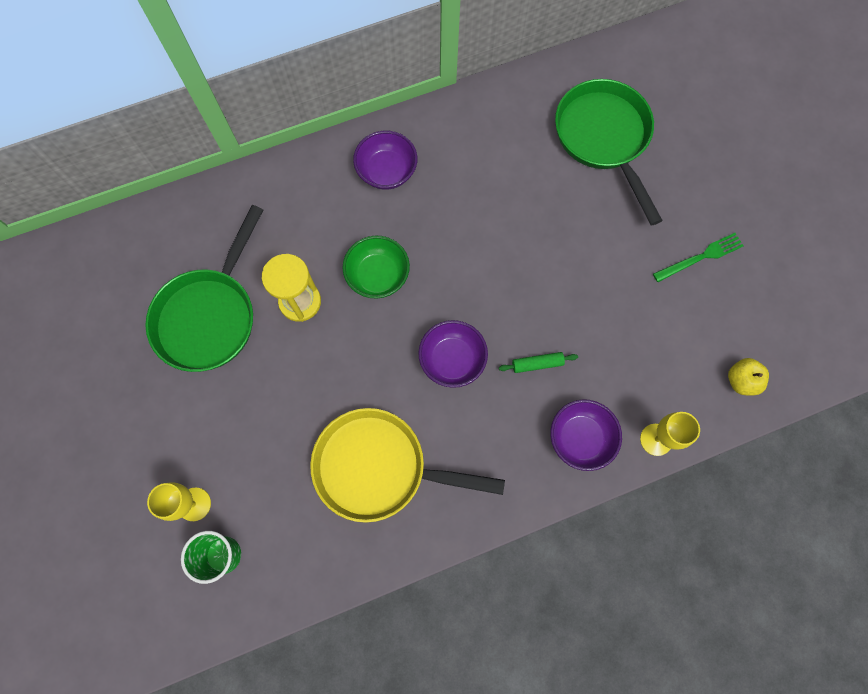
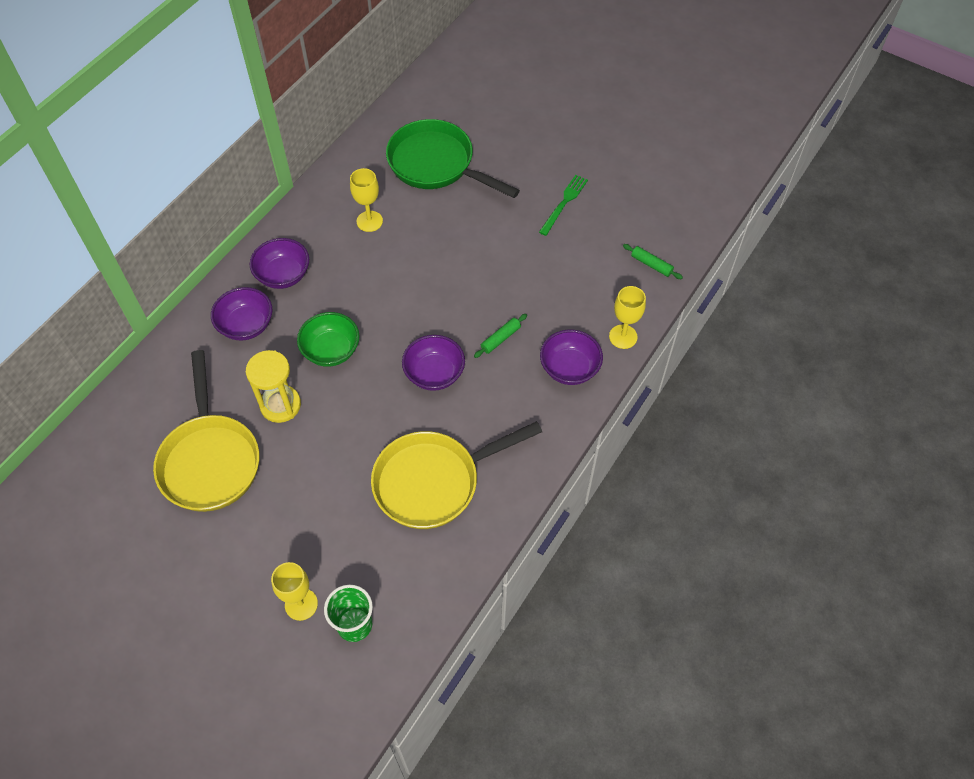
camera: 35 degrees left, 15 degrees down
green pan [145,205,263,372] -> yellow pan [153,350,259,512]
yellow apple [728,358,769,395] -> green rolling pin [623,244,683,279]
none -> purple bowl [211,287,272,341]
none -> yellow goblet [350,168,383,232]

